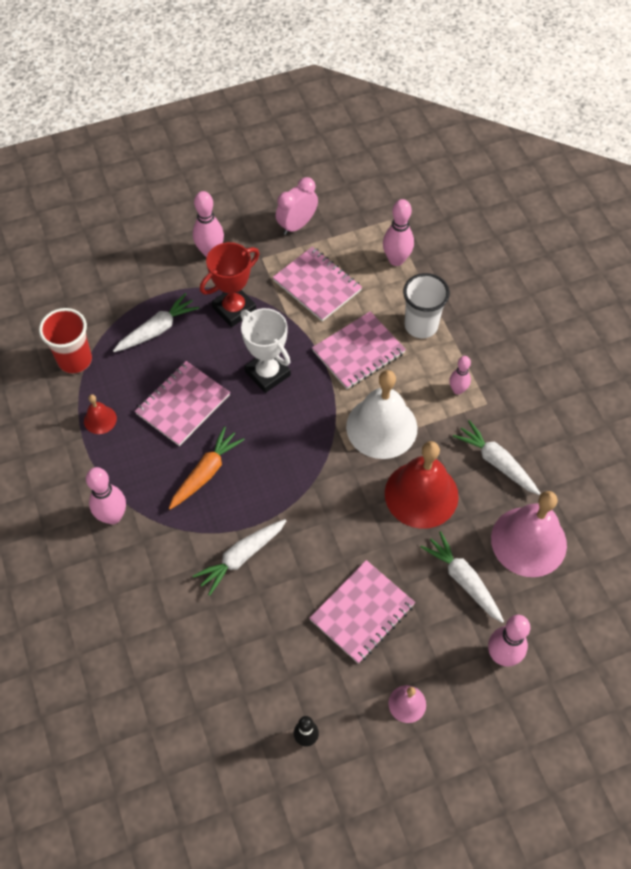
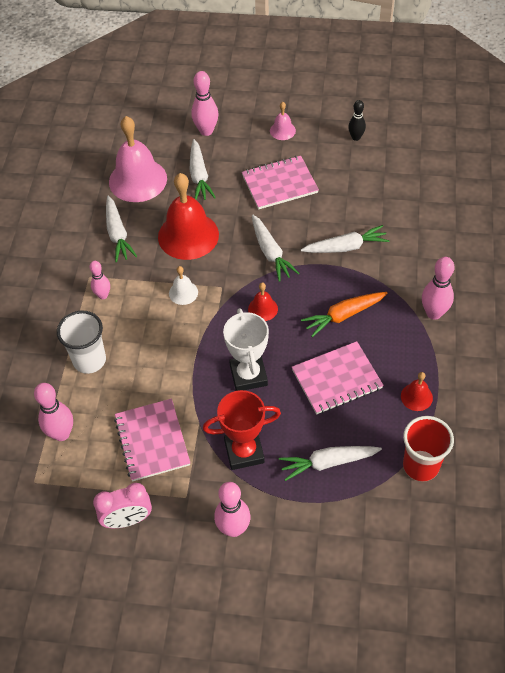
camera: 150 degrees left, 5 degrees down
pink notebook [312,311,406,389] -> none
white bell [346,370,417,459] -> white bell [169,266,198,305], size x0.46
none -> red bell [248,282,278,321]
none -> white carrot [252,214,299,282]

